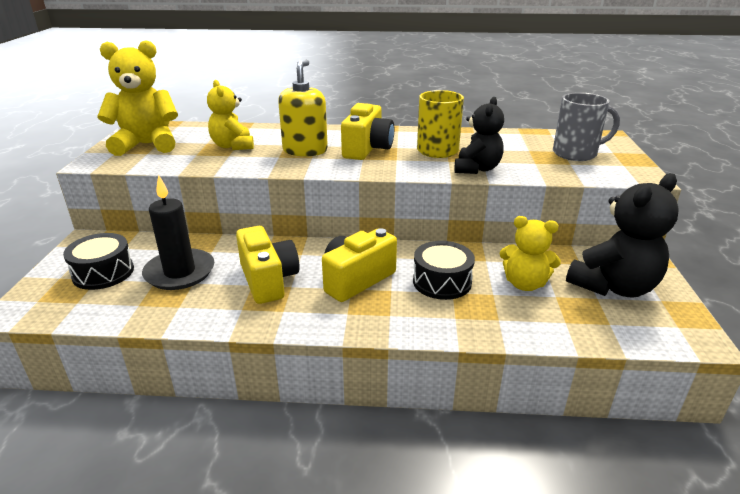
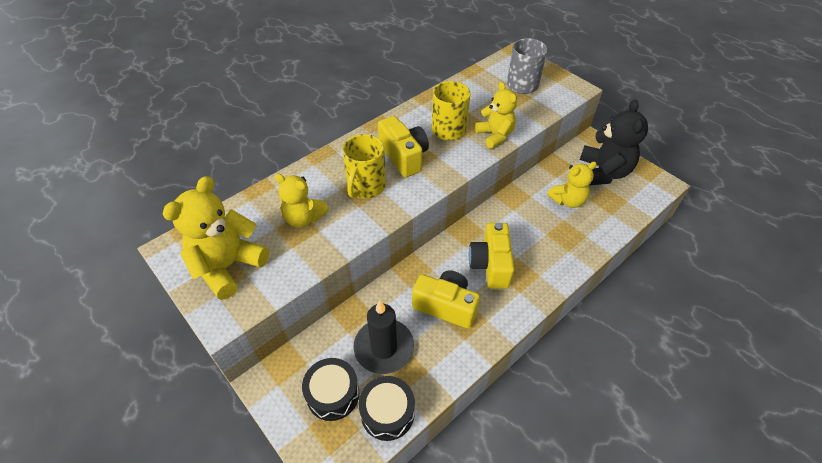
camera: 45 degrees left, 20 degrees up
yellow soap dispenser [278,60,328,157] -> yellow mug [342,134,386,198]
black drum [413,241,475,300] -> black drum moved to [359,376,415,441]
black teddy bear [455,97,504,174] -> yellow teddy bear [475,82,517,148]

